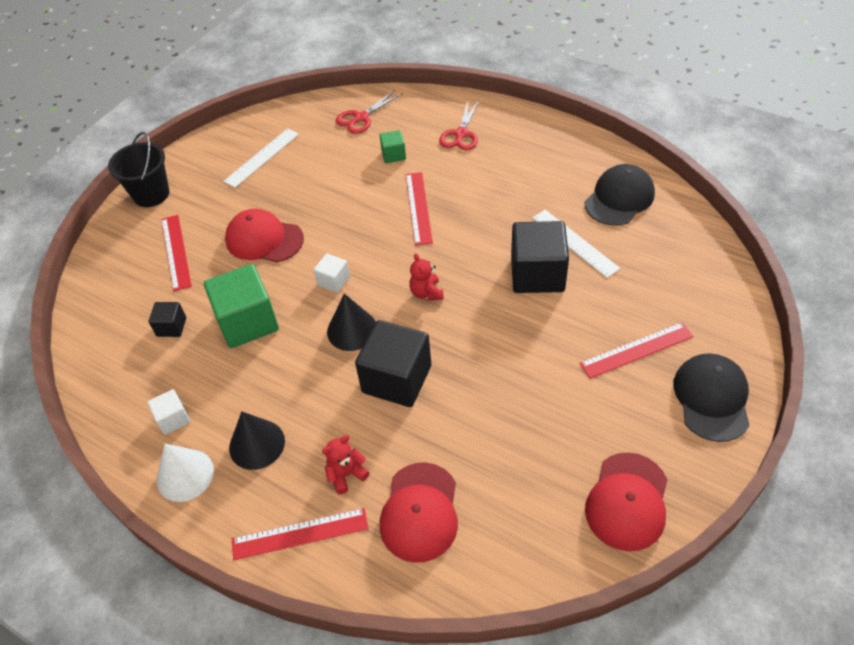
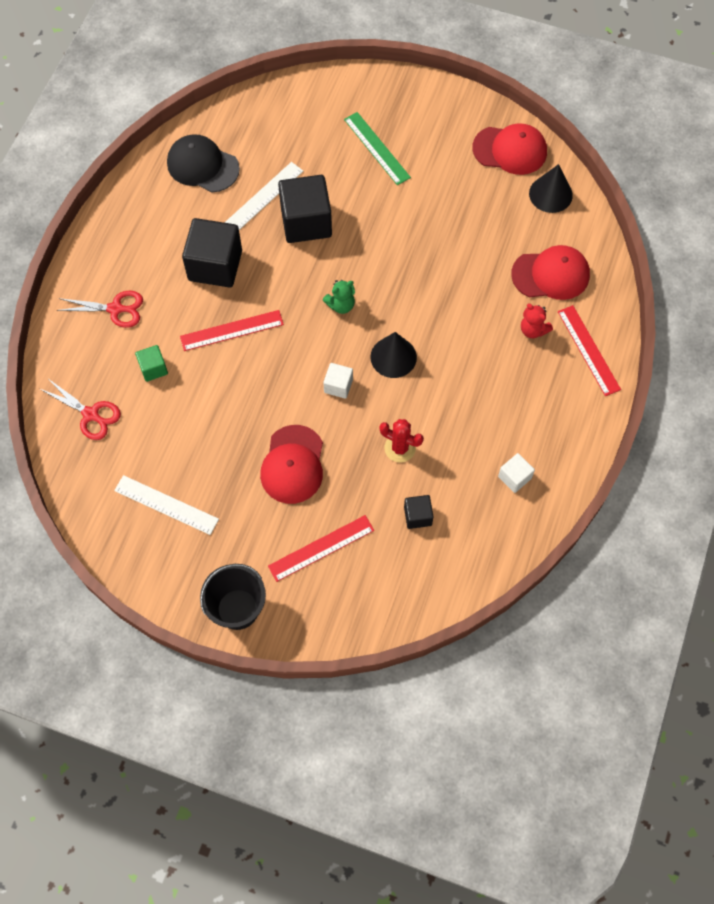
camera: 105 degrees left, 15 degrees up
white cone [157,444,214,502] -> none
green cube [204,264,279,348] -> red cactus [379,419,424,463]
black cone [229,411,285,470] -> black cone moved to [529,164,573,213]
black cube [355,320,431,407] -> black cube moved to [182,218,242,288]
red teddy bear [409,254,444,301] -> green teddy bear [323,280,355,314]
red ruler [580,322,694,379] -> green ruler [344,112,411,185]
black cap [673,353,750,442] -> none

